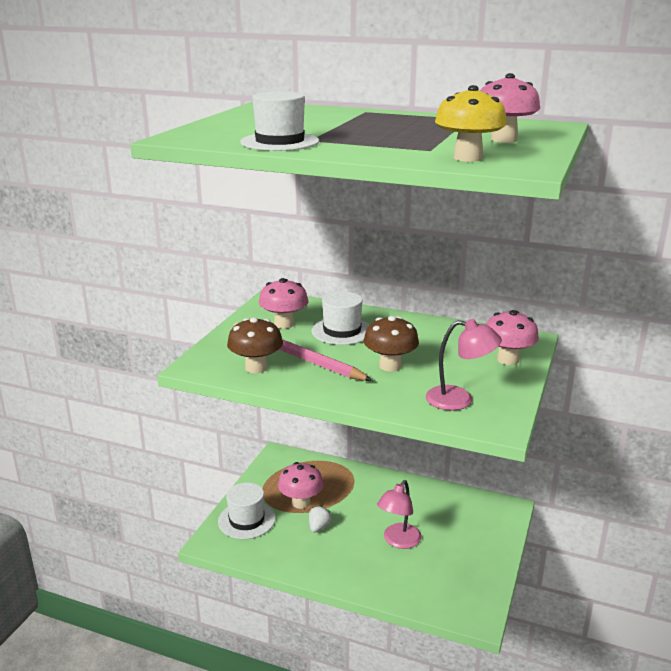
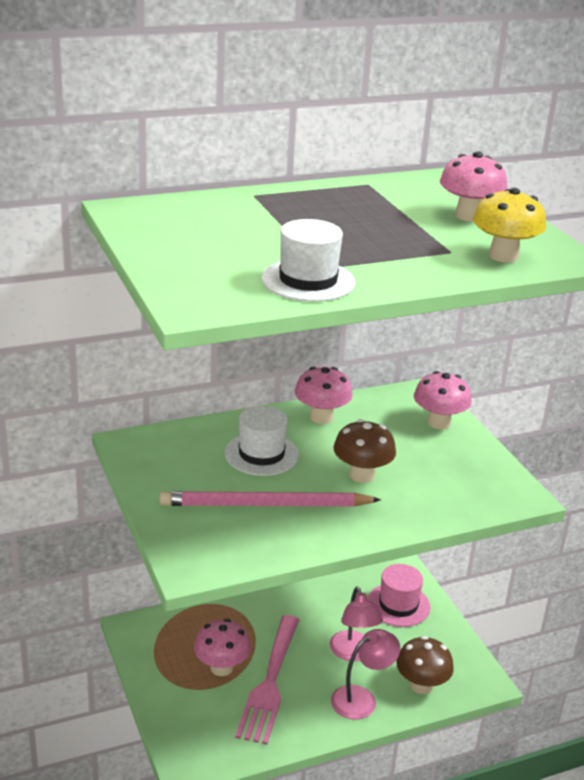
camera: 45 degrees left, 5 degrees up
white hat [218,483,275,539] -> none
brown mushroom [227,317,283,373] -> brown mushroom moved to [396,636,454,694]
pink mushroom [259,278,308,329] -> pink mushroom moved to [295,367,352,424]
white strawberry [309,506,332,533] -> pink fork [235,615,300,745]
pink lamp [426,319,502,410] -> pink lamp moved to [331,629,401,720]
none -> pink hat [367,564,430,627]

